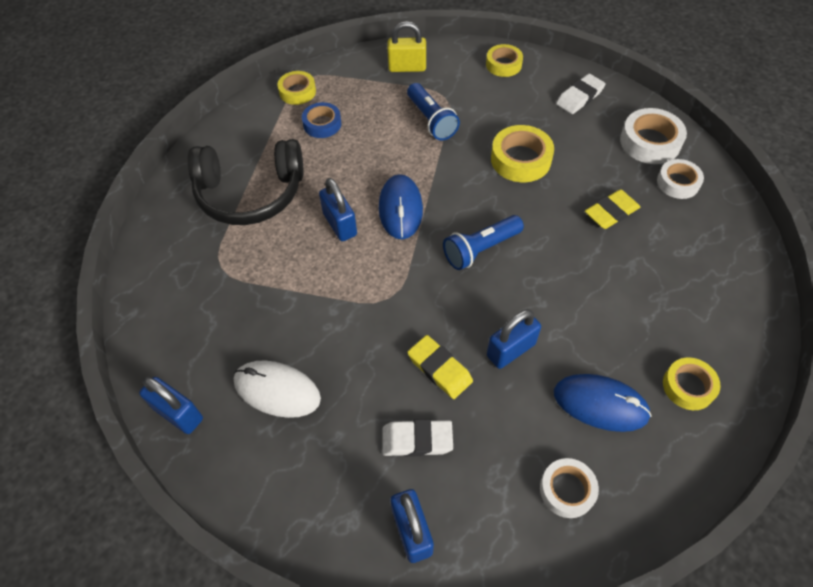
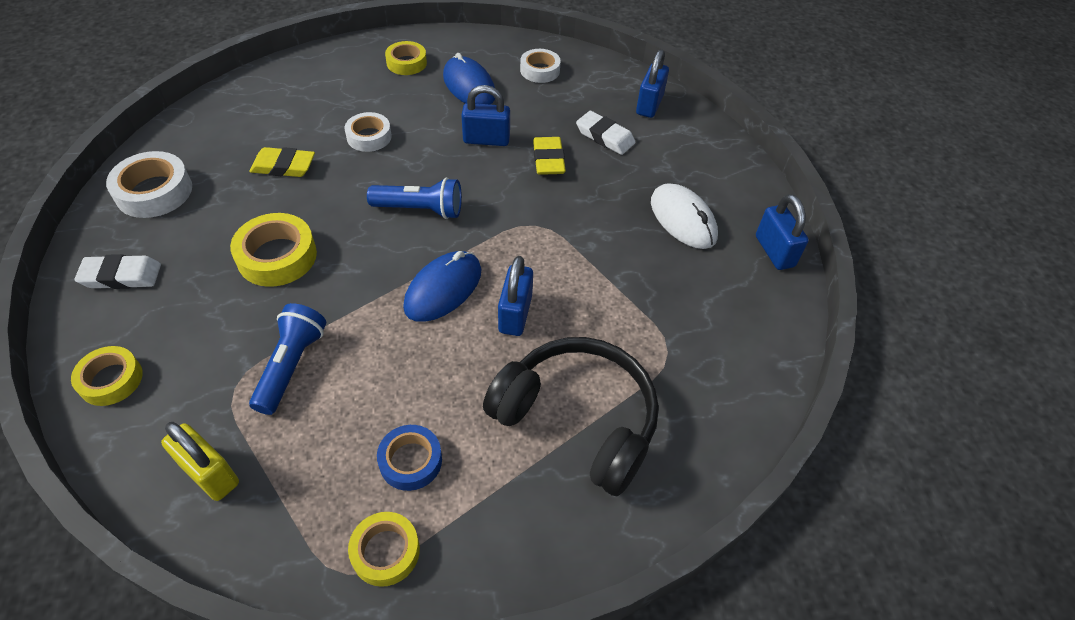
camera: 145 degrees left, 5 degrees down
white tape [657,159,704,199] -> white tape moved to [345,112,392,152]

